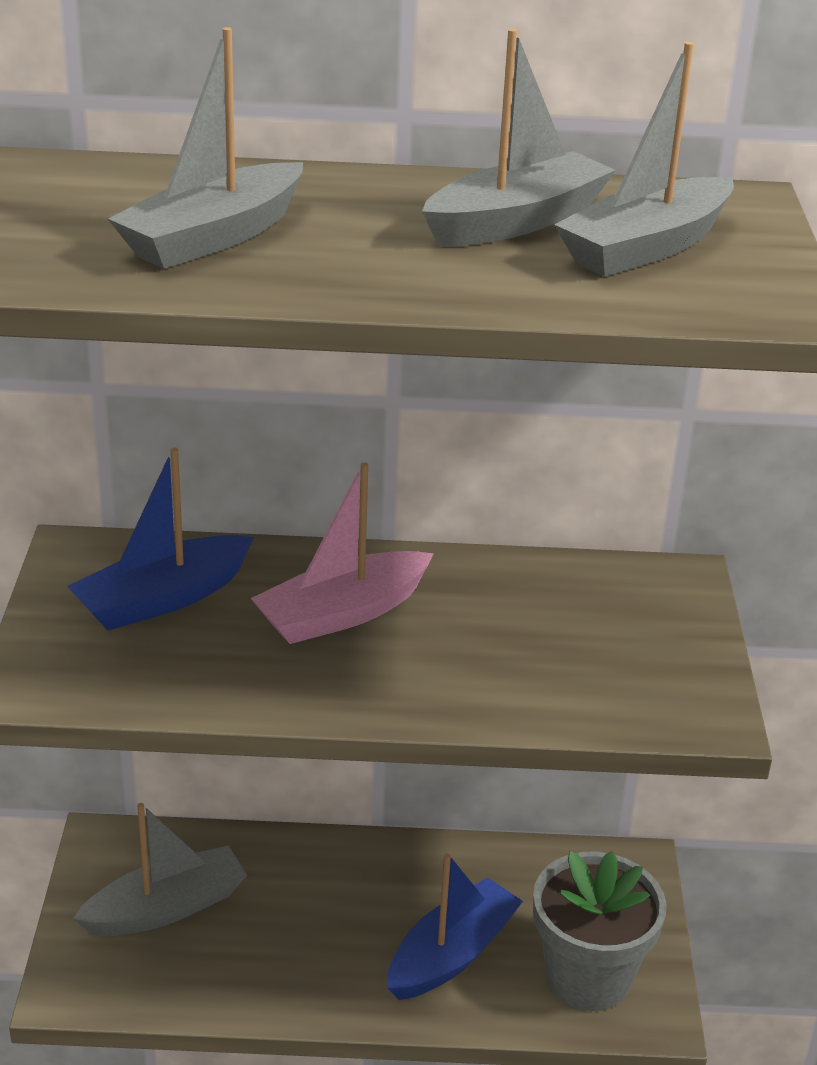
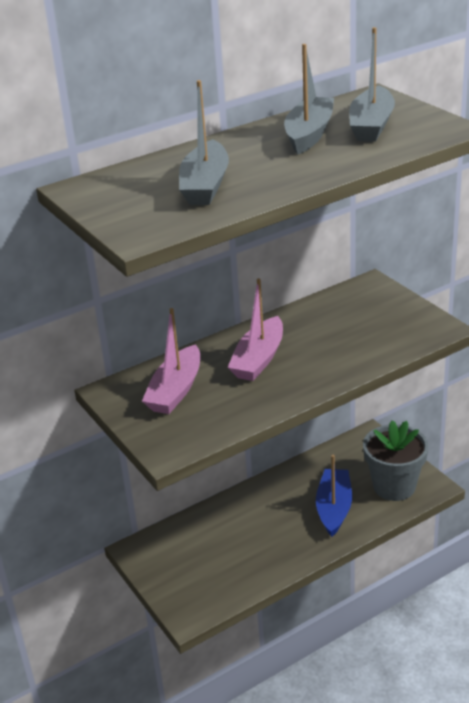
camera: 30 degrees left, 0 degrees up
blue boat [67,447,254,630] -> pink boat [142,308,200,414]
grey boat [73,803,247,936] -> none

